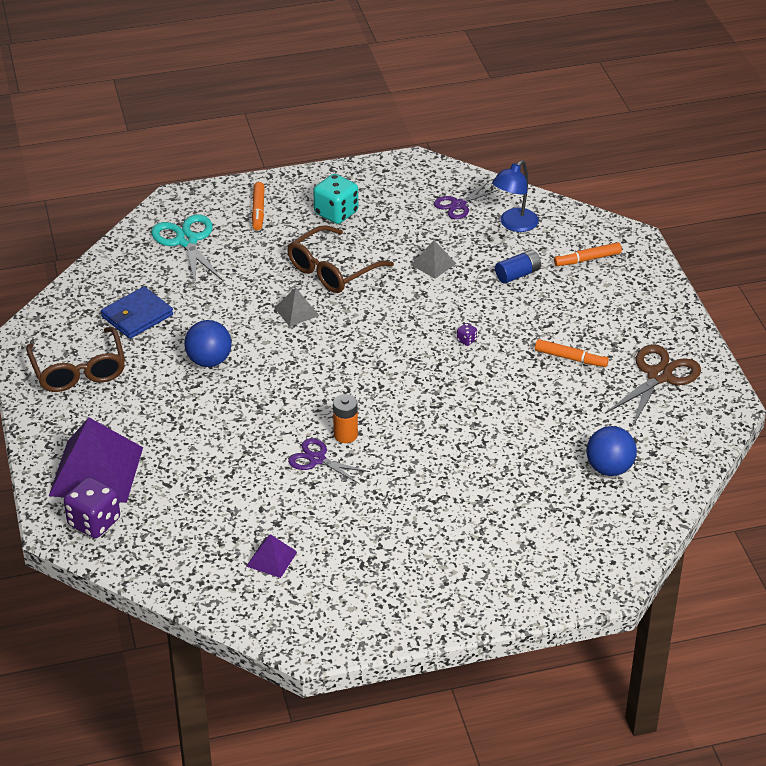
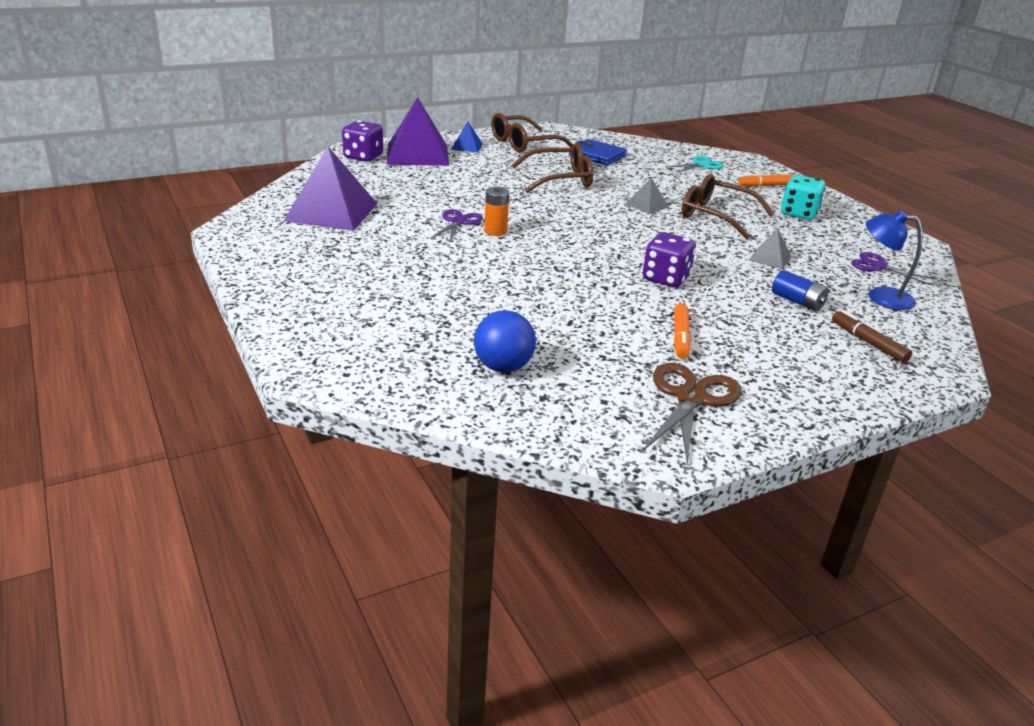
camera: 75 degrees right, 10 degrees down
turquoise scissors [151,214,223,285] -> turquoise scissors [667,156,724,173], size x0.64
blue ball [184,320,232,367] -> brown glasses [512,143,593,193]
purple pyramid [246,534,297,578] -> purple pyramid [284,146,377,231], size x2.14
purple dice [457,323,477,346] -> purple dice [643,232,696,287], size x2.37
orange marker [554,242,622,266] -> brown marker [832,310,912,363]
brown scissors [605,344,701,426] -> brown scissors turned 90 degrees counterclockwise [643,363,742,465]
none -> blue pyramid [451,122,483,153]

